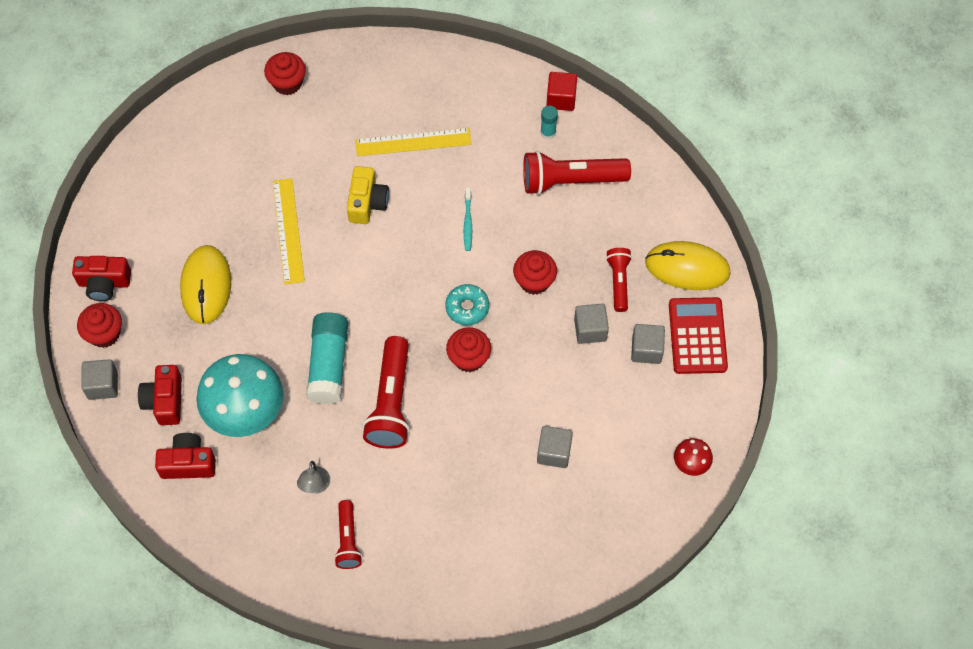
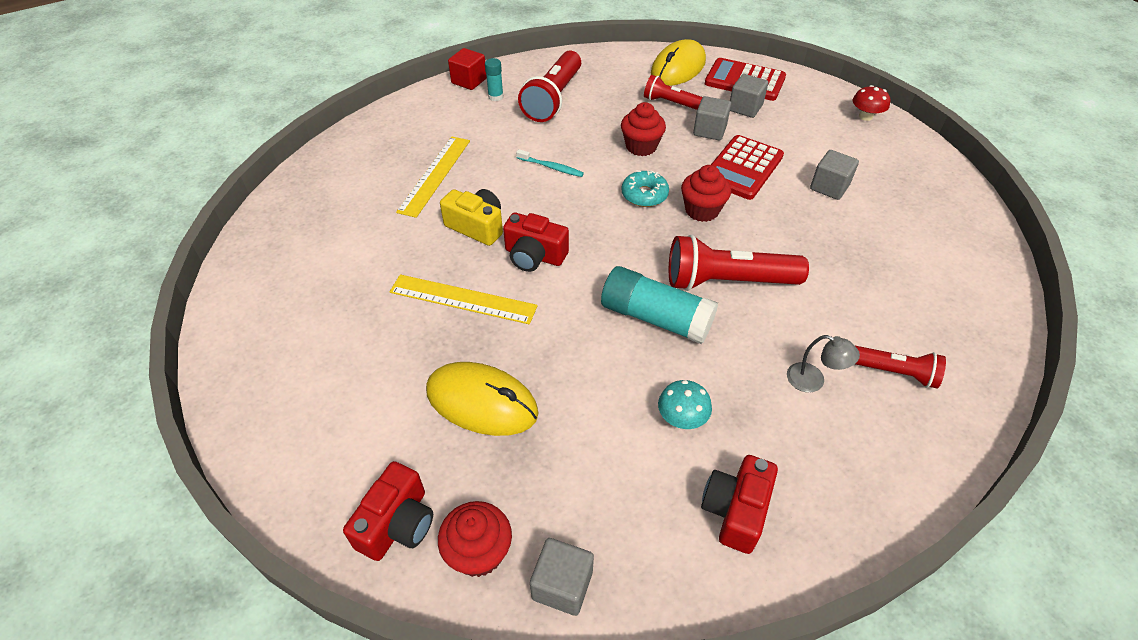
camera: 65 degrees left, 15 degrees down
red camera [138,365,182,425] -> red camera moved to [503,213,569,272]
turquoise mushroom [196,354,283,437] -> turquoise mushroom [658,380,712,429], size x0.45
red cupcake [264,52,306,95] -> none
red flashlight [362,336,410,449] -> red flashlight turned 150 degrees clockwise [669,235,809,291]
none -> red calculator [711,135,784,200]

